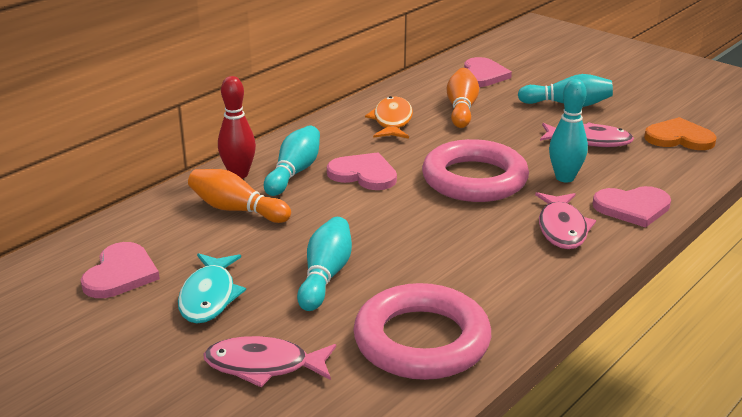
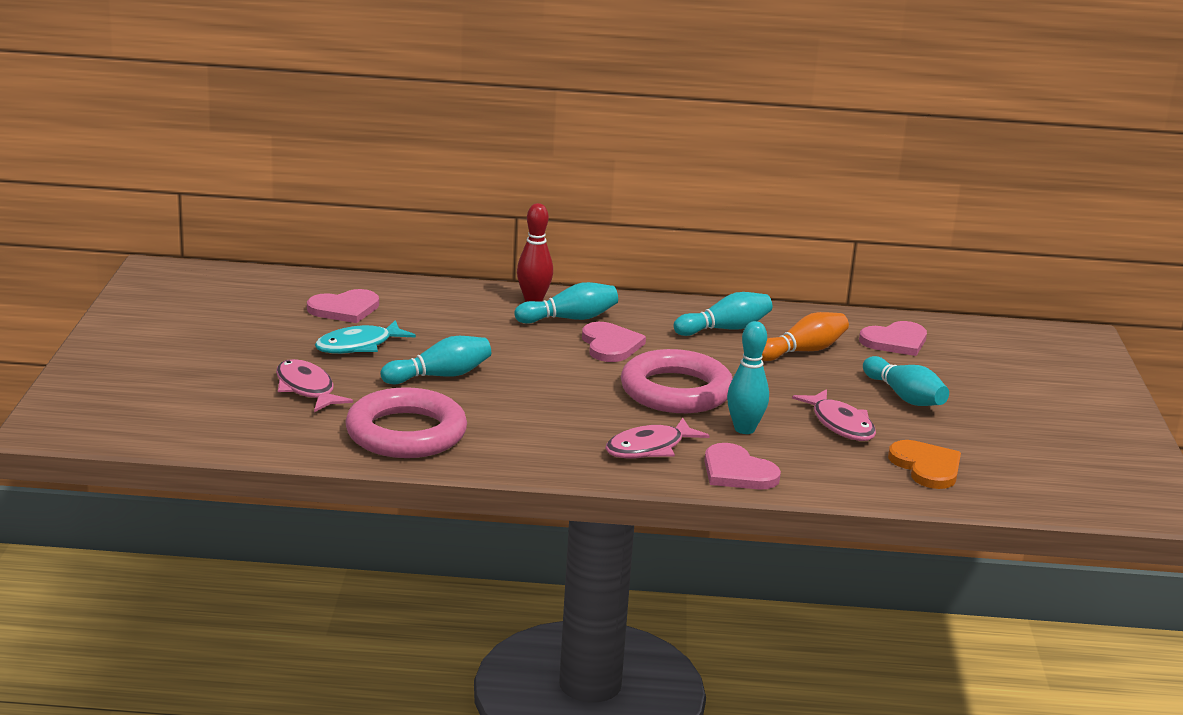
camera: 50 degrees right, 5 degrees down
orange bowling pin [188,169,291,223] -> none
orange fish [365,96,413,139] -> turquoise bowling pin [673,292,772,336]

